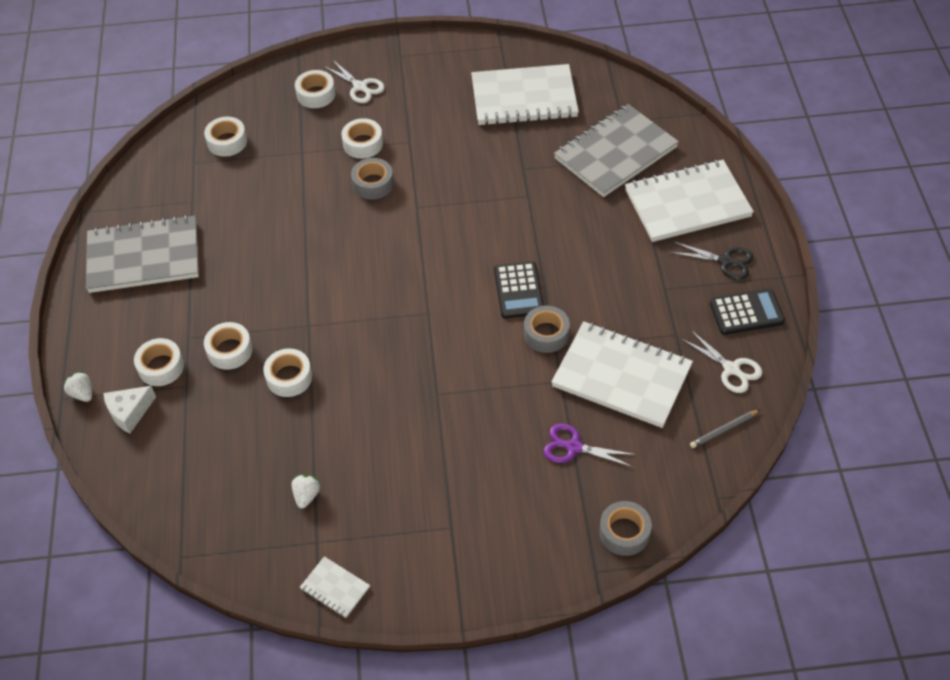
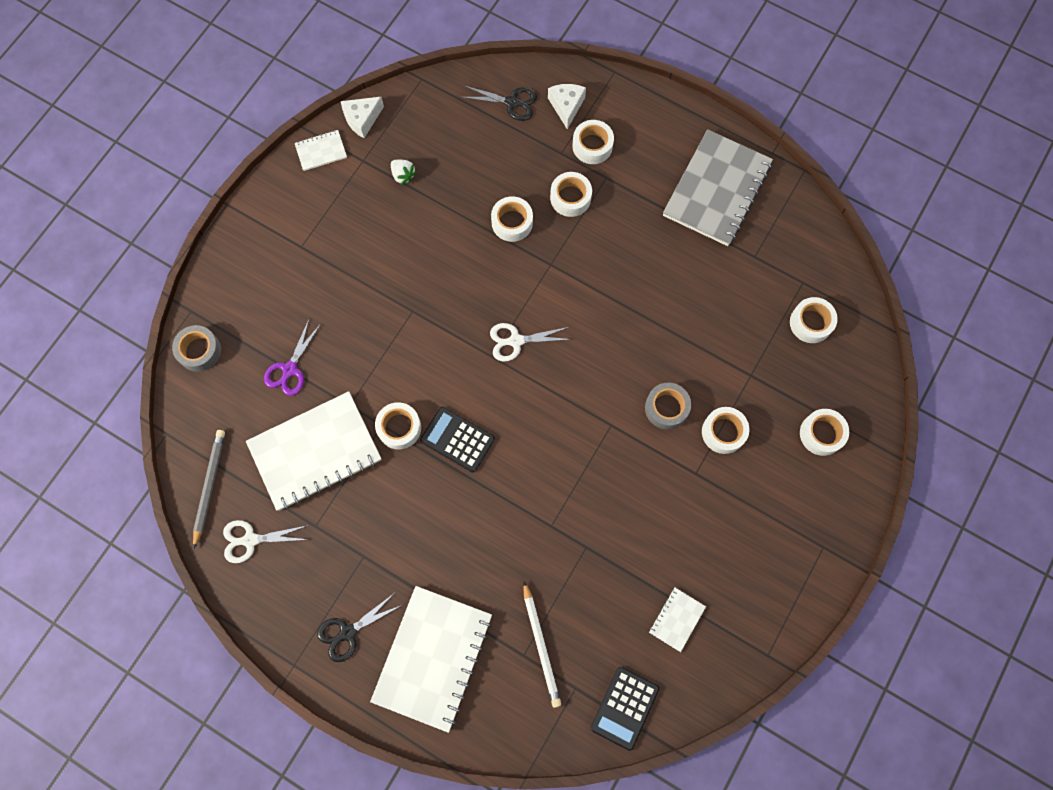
camera: 125 degrees right, 20 degrees up
white strawberry [62,371,92,402] -> none
white scissors [323,59,385,103] -> white scissors moved to [490,323,572,361]
white notebook [471,64,579,126] -> white notebook [649,588,706,652], size x0.44
grey tape [524,306,570,353] -> white tape [375,402,421,449]
purple scissors [543,423,637,467] -> purple scissors turned 150 degrees clockwise [264,320,321,396]
grey notebook [554,104,679,197] -> white pencil [523,581,561,708]
grey pencil [690,410,760,448] -> grey pencil [193,430,225,549], size x1.53
black calculator [710,289,785,335] -> black calculator moved to [591,667,659,751]
none -> white cheese [341,97,384,138]
none -> black scissors [462,86,537,121]

